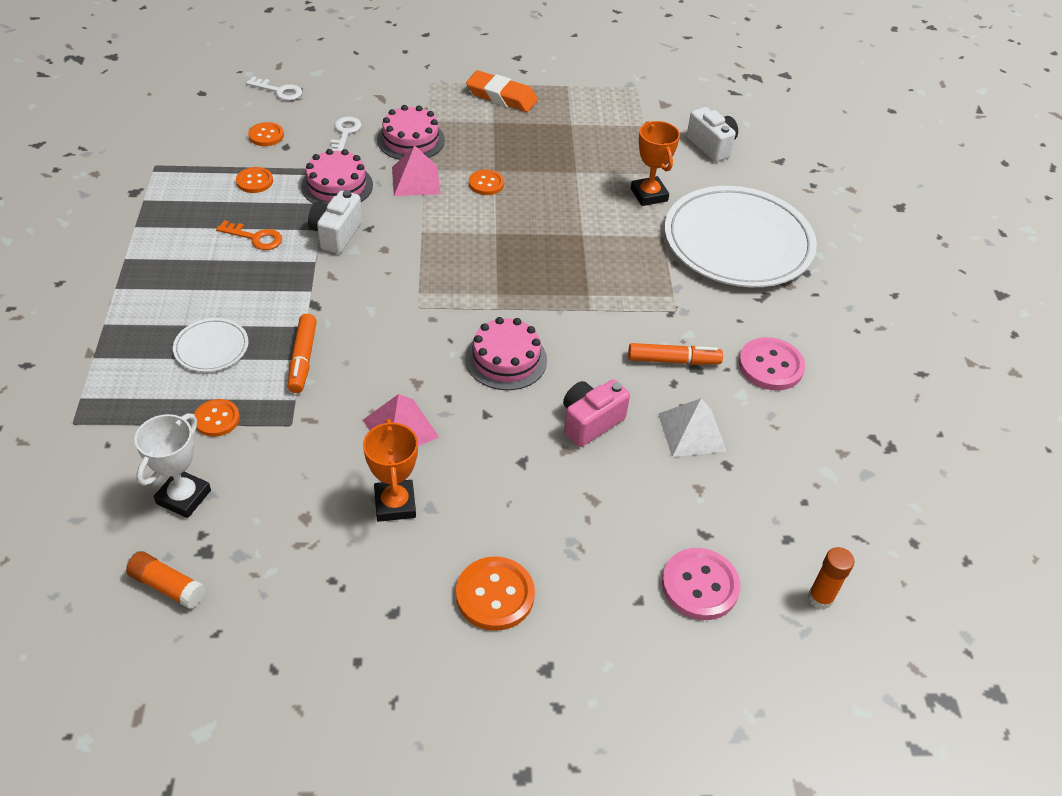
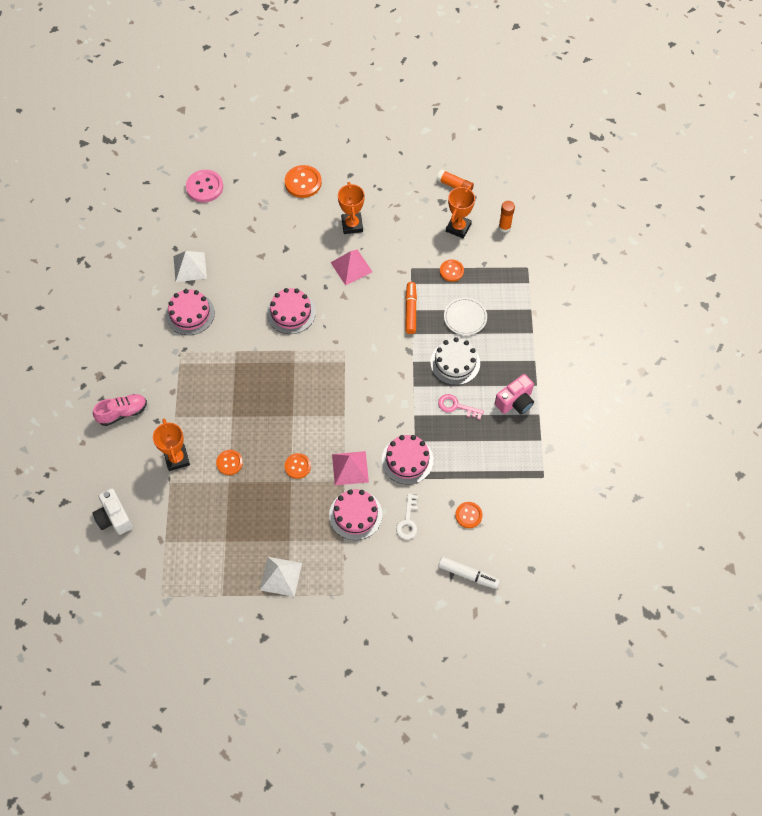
camera: 175 degrees left, 15 degrees up
white trophy [134,413,211,518] -> orange trophy [446,186,475,238]
orange key [216,220,282,250] -> pink key [438,394,484,420]
orange button [236,167,273,193] -> orange button moved to [216,450,243,475]
white key [246,76,302,101] -> white marker [438,557,500,589]
white camera [308,190,362,254] -> none
orange eraser [466,70,538,112] -> white pyramid [260,557,302,597]
pink camera [563,379,630,447] -> pink camera moved to [495,374,534,414]
orange marker [628,343,723,365] -> pink cake [166,289,215,335]
white plate [665,186,817,287] -> pink shoe [93,394,147,426]
pink button [739,337,805,391] -> none
orange glue stick [808,547,854,609] -> orange glue stick moved to [499,201,515,232]
none -> white cake [430,337,480,385]

